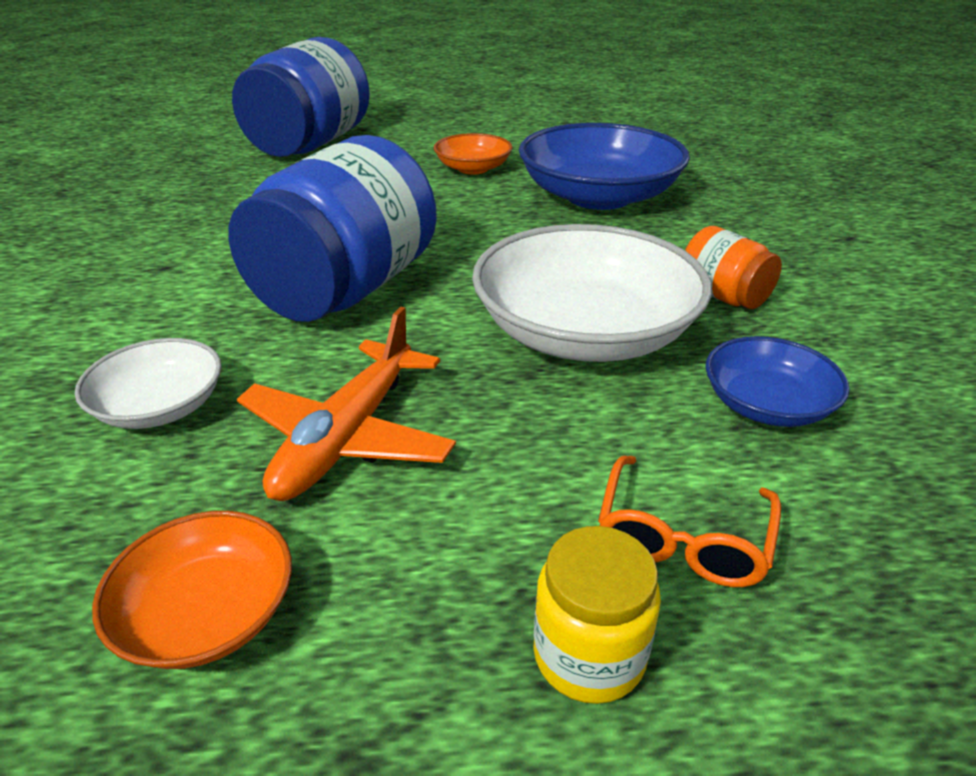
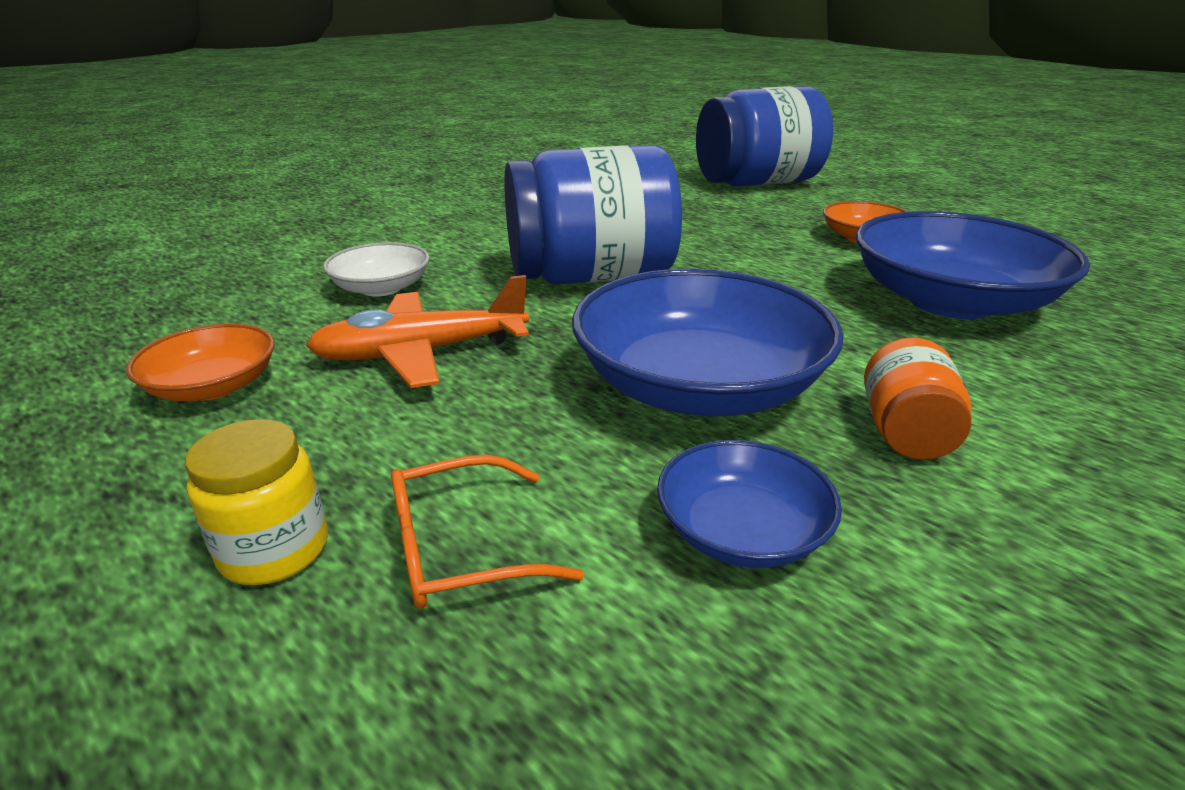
camera: 50 degrees right, 5 degrees down
white bowl [472,224,712,362] -> blue bowl [572,268,844,416]

